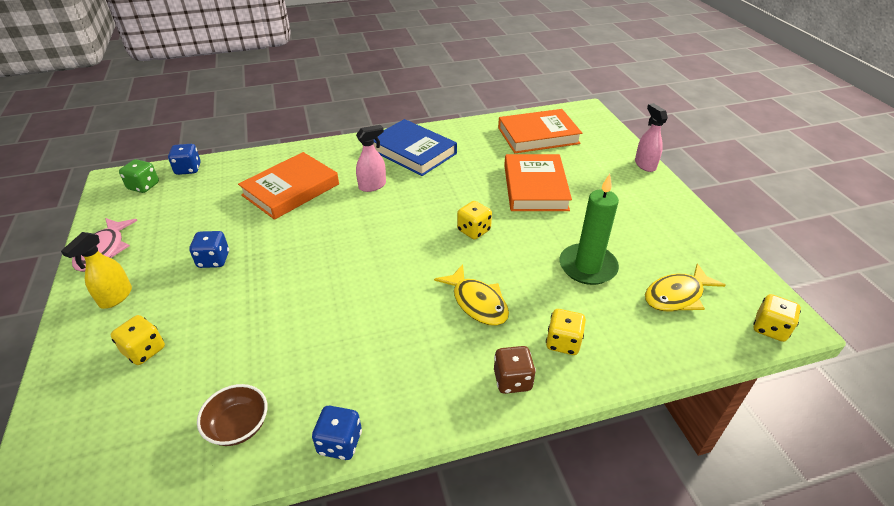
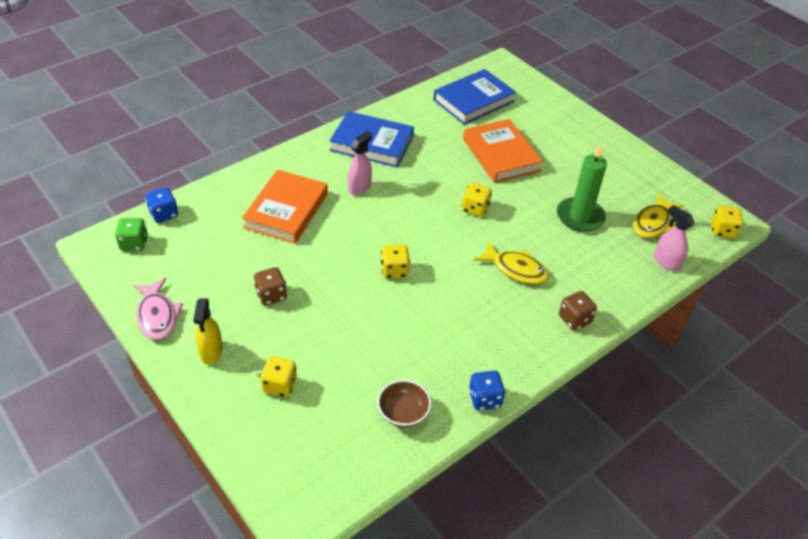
camera: 25 degrees left, 5 degrees up
blue dice [189,231,229,268] -> brown dice [253,267,287,306]
orange book [498,109,582,153] -> blue book [434,69,516,125]
yellow dice [546,309,586,355] -> yellow dice moved to [381,244,410,278]
pink spray bottle [635,103,668,172] -> pink spray bottle moved to [654,205,695,271]

